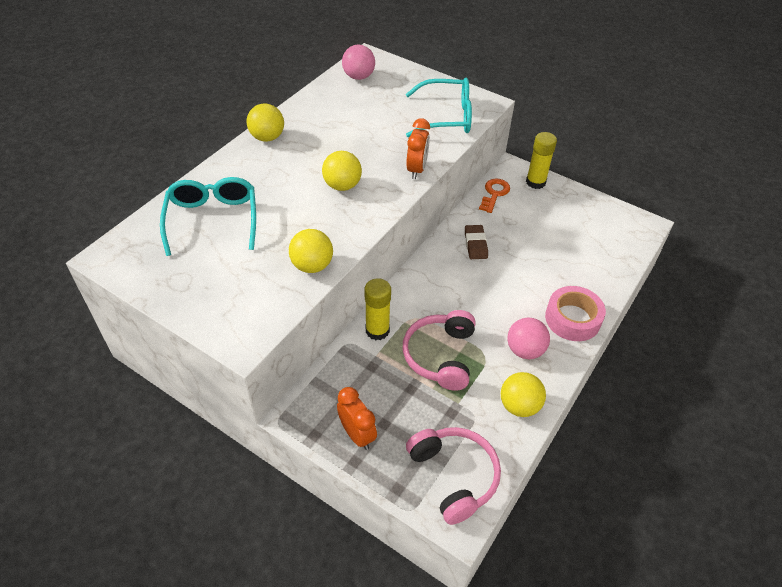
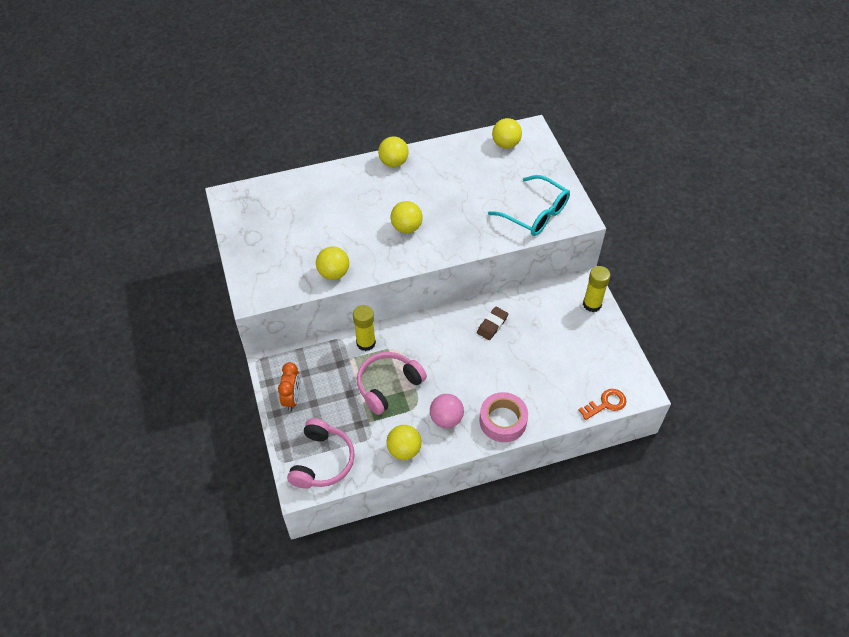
camera: 40 degrees right, 5 degrees up
turquoise glasses [160,177,256,256] -> none
pink ball [342,45,375,80] -> yellow ball [492,118,522,149]
orange clock [406,118,430,179] -> none
orange key [479,179,510,213] -> orange key moved to [579,389,626,420]

